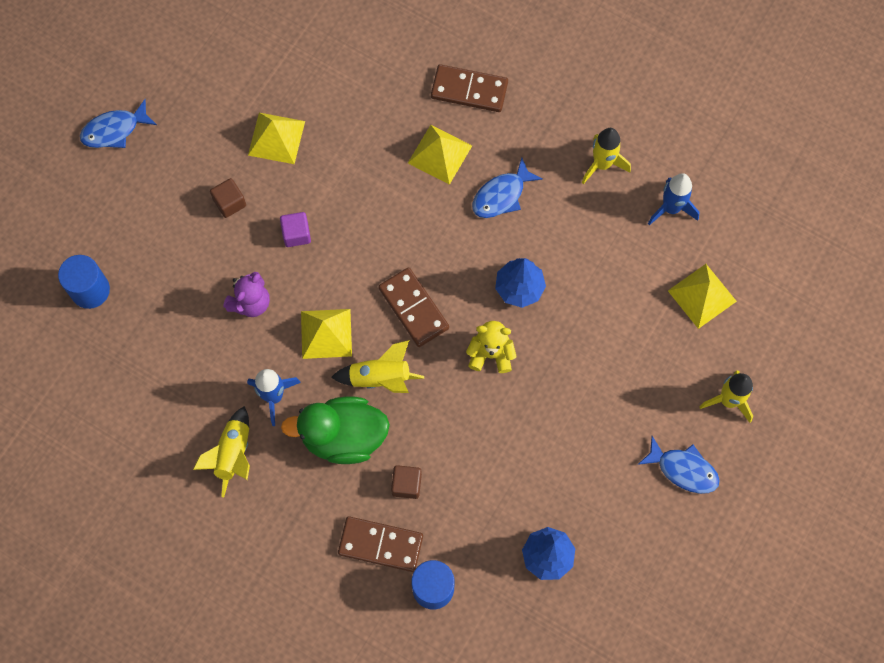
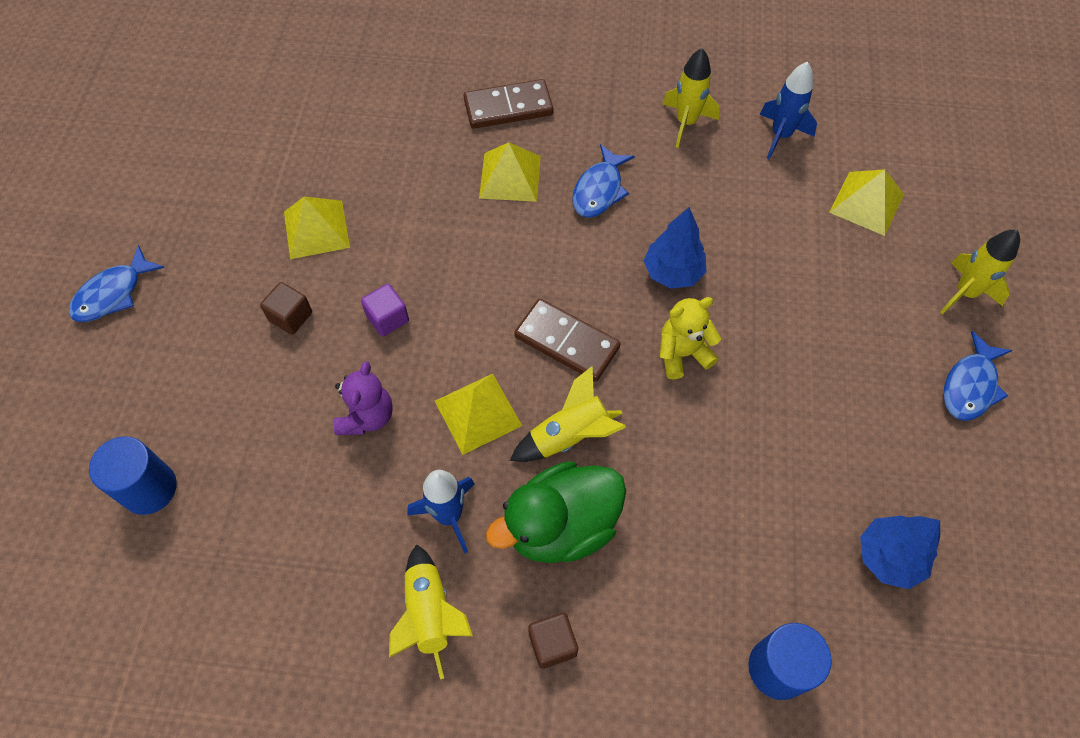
camera: 25 degrees left, 10 degrees down
brown domino [338,516,423,572] -> none
brown cube [391,465,422,499] -> brown cube moved to [528,613,578,669]
blue fish [638,436,720,494] -> blue fish turned 120 degrees clockwise [943,331,1012,421]

